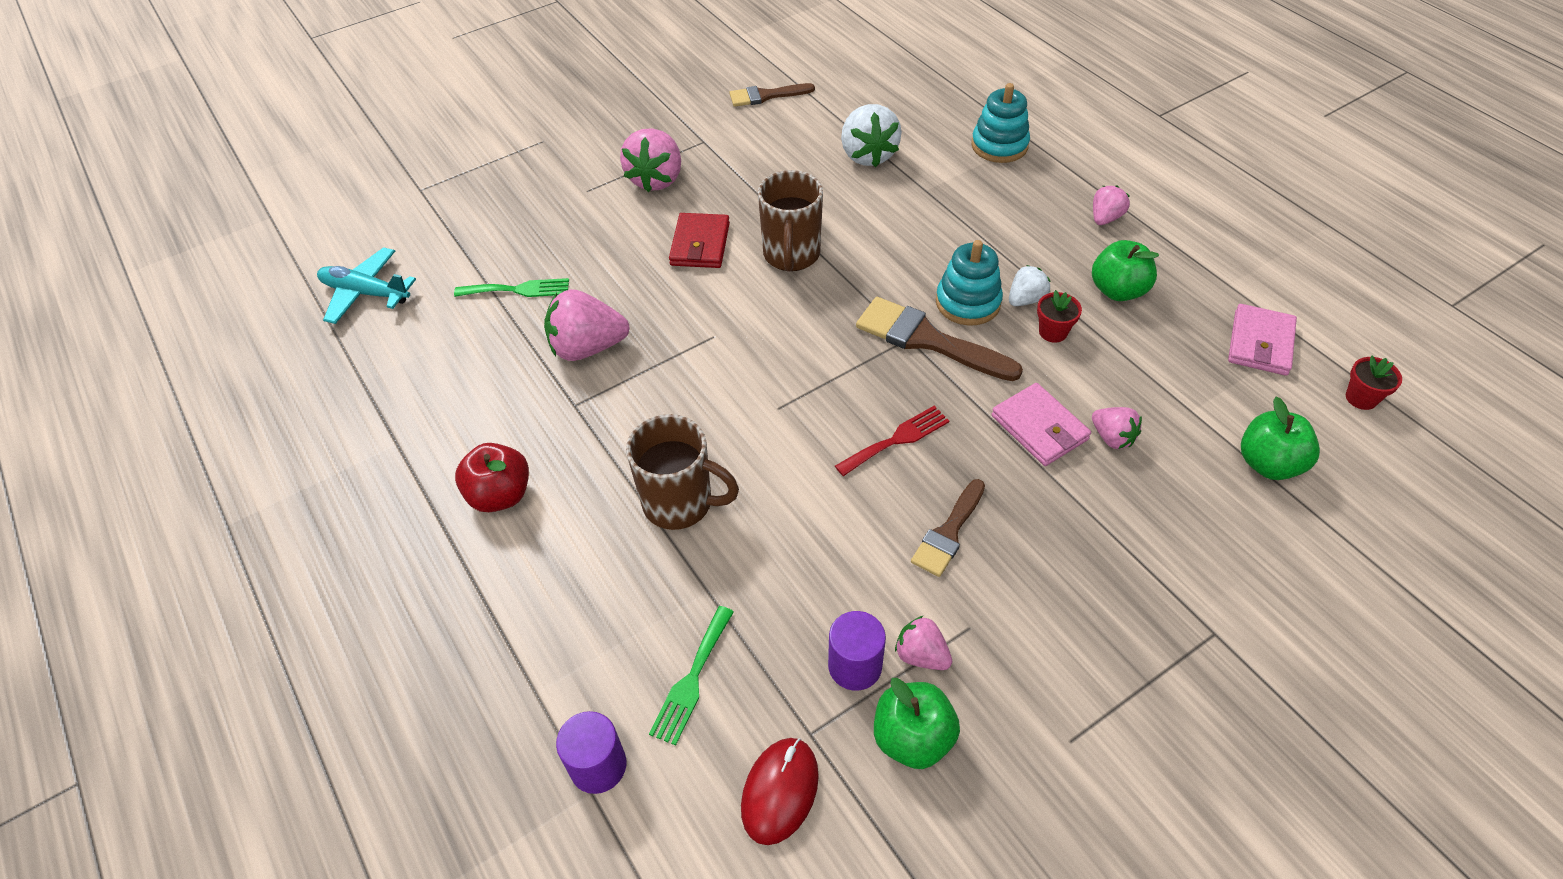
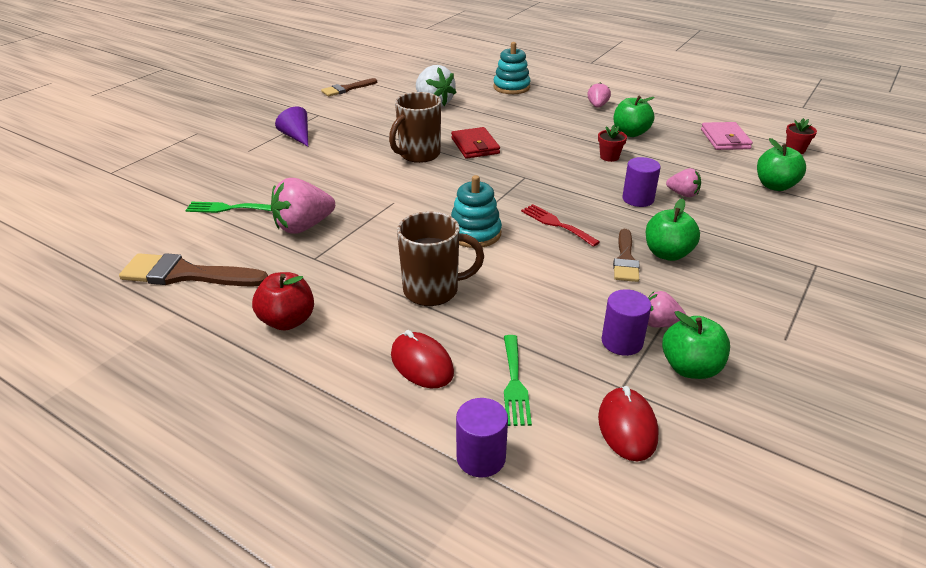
camera: 25 degrees left, 15 degrees down
turquoise plane [317,247,416,324] -> none
green fork [454,278,569,297] -> green fork turned 150 degrees counterclockwise [185,202,271,213]
pink strawberry [620,128,681,192] -> purple cone [275,106,308,146]
red wallet [669,213,730,268] -> red wallet moved to [451,127,500,159]
brown mug [758,170,823,272] -> brown mug turned 60 degrees clockwise [389,92,441,163]
red fork [835,406,949,476] -> red fork turned 75 degrees counterclockwise [521,204,600,247]
brown brush [856,297,1023,381] -> brown brush moved to [119,253,268,287]
turquoise stacking toy [936,240,1003,326] -> turquoise stacking toy moved to [451,175,502,248]
pink wallet [992,383,1091,466] -> purple cylinder [622,157,661,207]
white strawberry [1009,265,1050,306] -> none
none -> red mouse [391,330,454,388]
none -> green apple [646,198,700,261]

